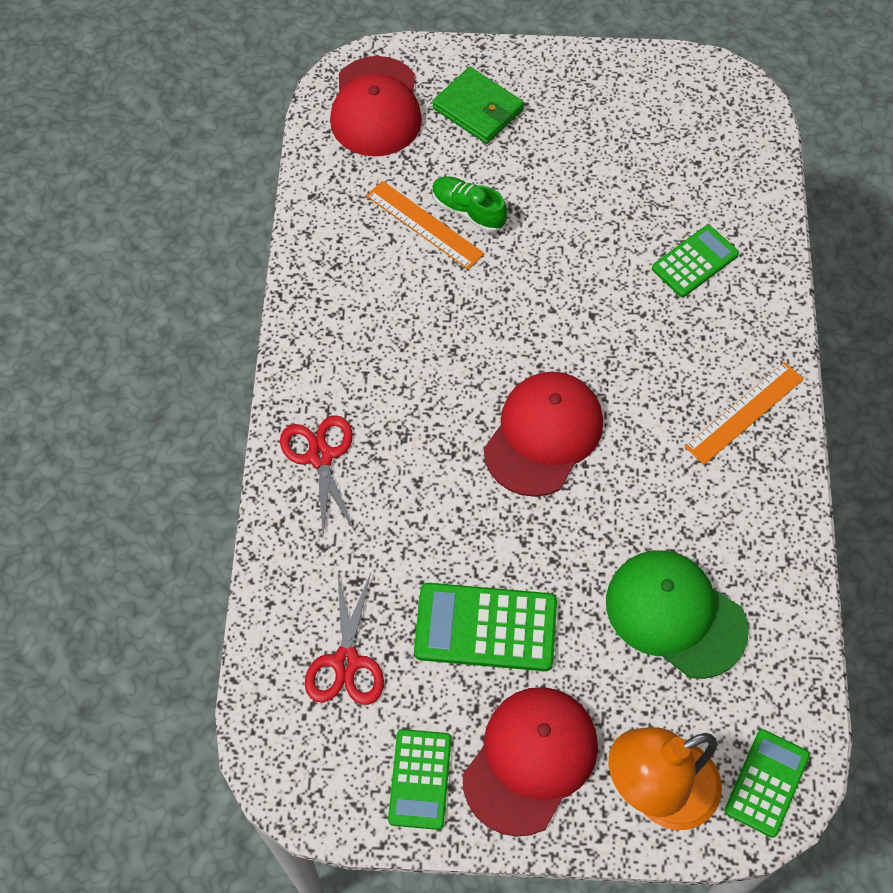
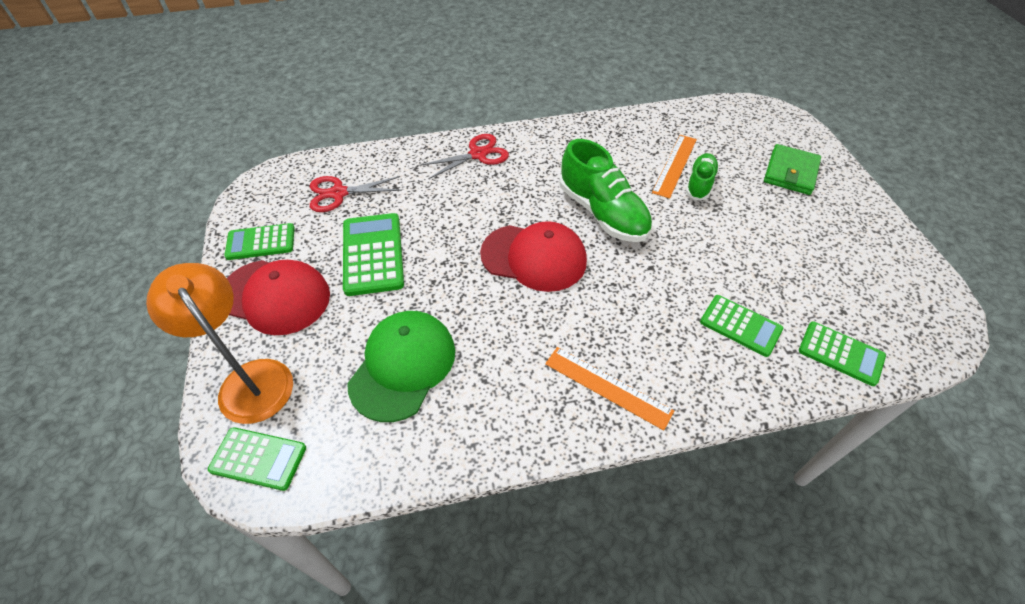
camera: 75 degrees right, 10 degrees down
red cap [330,56,422,157] -> none
none -> green shoe [559,139,652,242]
none -> green calculator [799,321,886,386]

